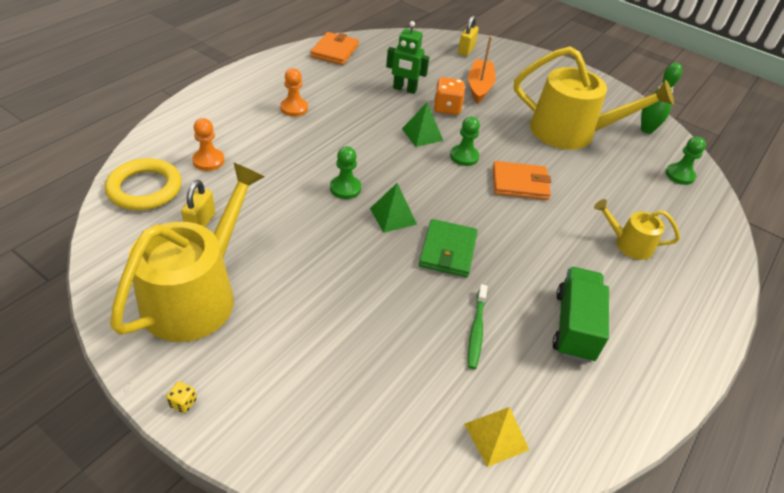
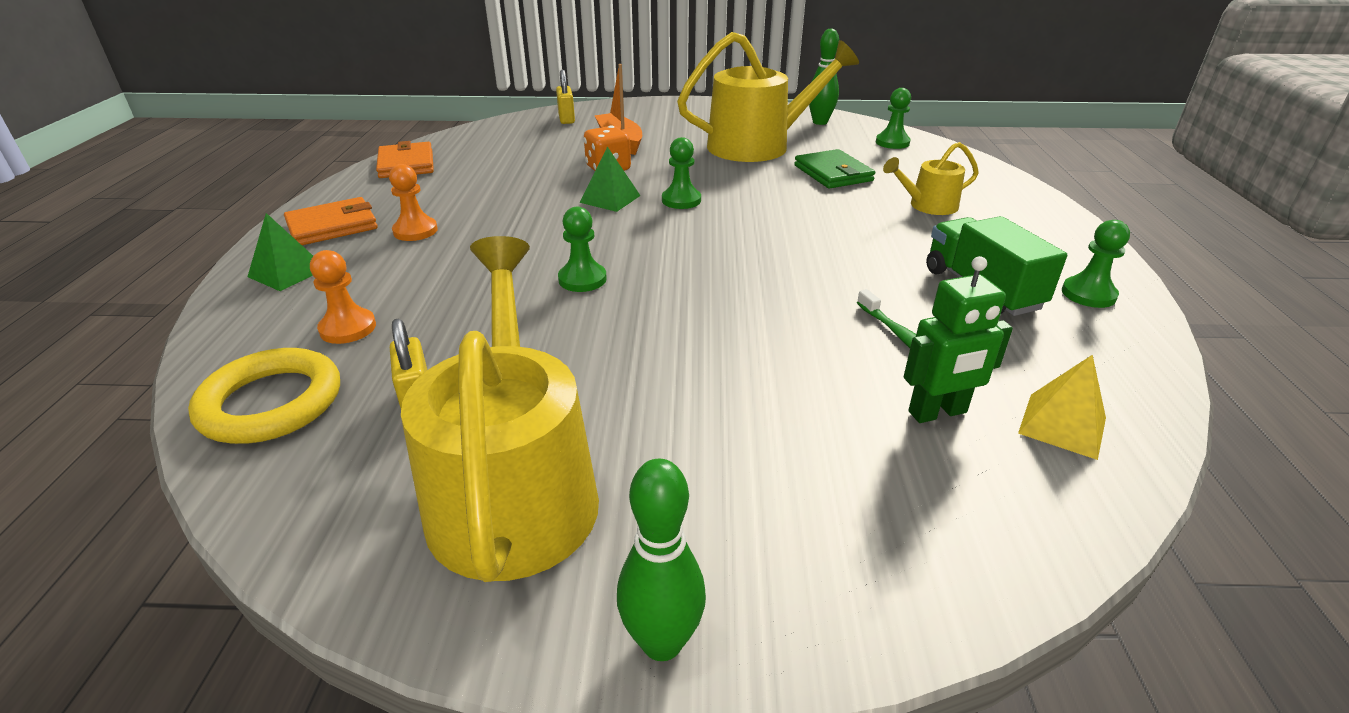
camera: 30 degrees left, 10 degrees down
yellow dice [166,382,197,413] -> green bowling pin [617,459,706,661]
green pyramid [370,183,417,233] -> green pyramid moved to [247,213,313,291]
green robot [386,21,430,94] -> green robot moved to [904,256,1013,423]
green wallet [419,219,478,277] -> green wallet moved to [794,149,875,189]
orange wallet [493,161,551,200] -> orange wallet moved to [284,197,378,245]
none -> green pawn [1062,220,1130,308]

